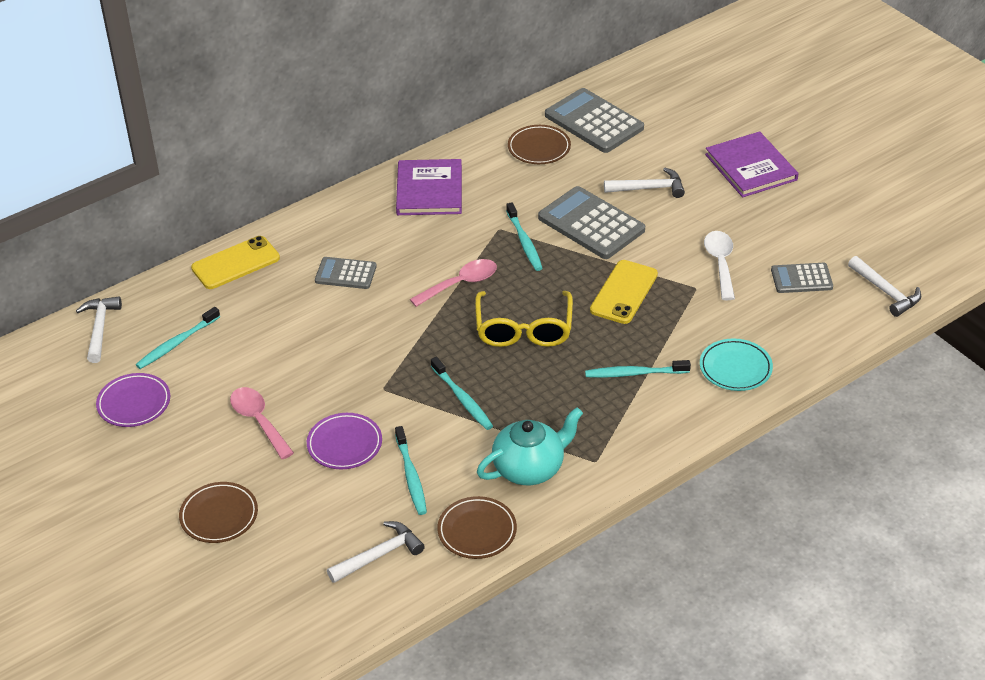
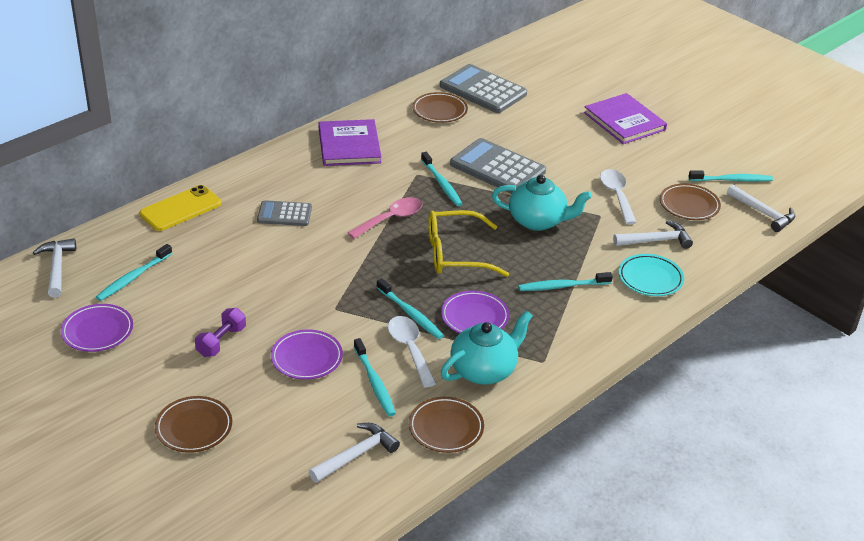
camera: 10 degrees left, 5 degrees down
pink spoon [230,387,294,459] -> purple dumbbell [195,308,246,357]
yellow glasses [475,291,573,347] -> yellow glasses turned 90 degrees clockwise [428,210,509,277]
yellow phone [590,260,658,324] -> turquoise teapot [492,175,592,231]
white hammer [604,168,685,198] -> white hammer moved to [613,220,693,249]
grey calculator [771,263,833,293] -> brown plate [660,184,721,220]
none -> white spoon [388,316,436,388]
none -> purple plate [441,291,509,333]
none -> turquoise toothbrush [689,170,773,182]

